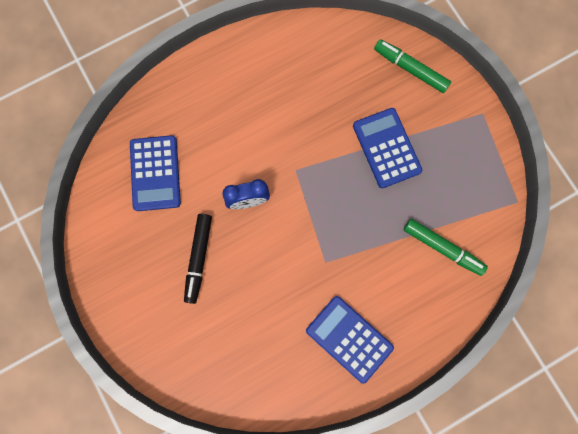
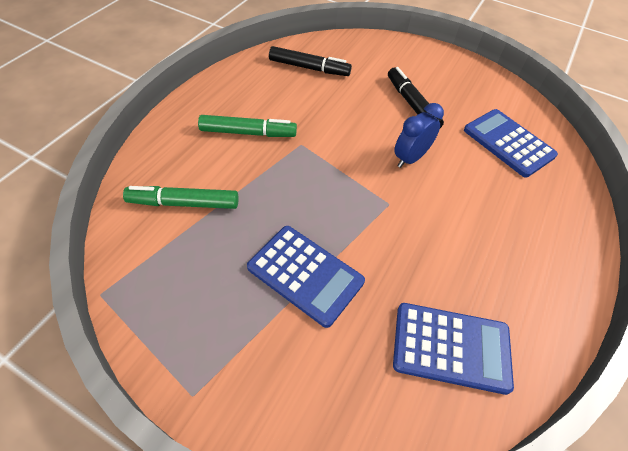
camera: 145 degrees right, 25 degrees down
blue calculator [306,296,394,384] -> blue calculator moved to [393,303,514,395]
green marker [374,39,451,93] -> green marker moved to [198,115,297,137]
none -> black marker [269,46,352,76]

